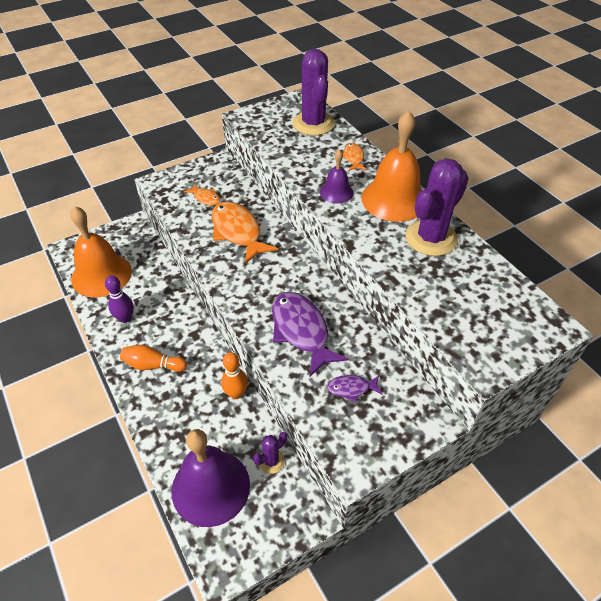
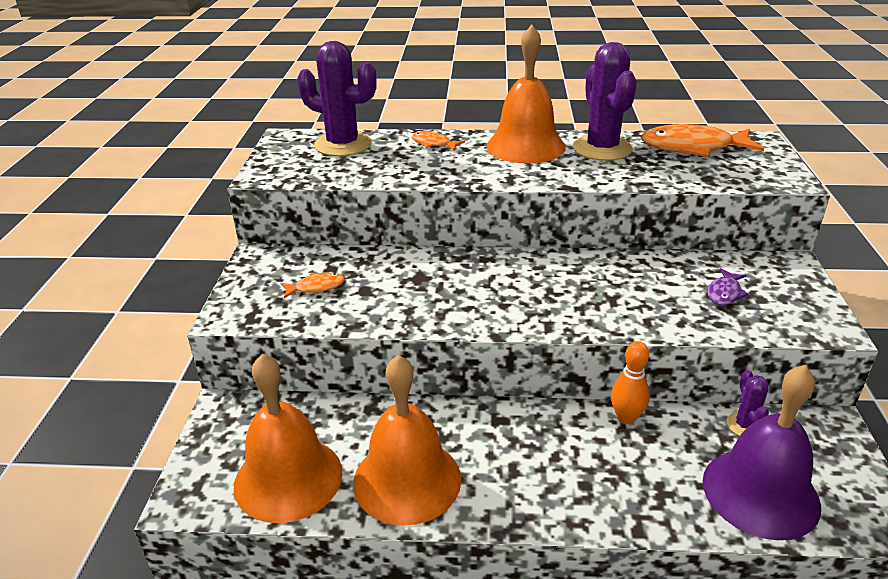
camera: 55 degrees left, 15 degrees down
purple bowling pin [105,276,134,323] -> orange bell [353,355,461,526]
orange bowling pin [120,345,187,372] -> none
orange fish [212,201,278,264] -> orange fish moved to [641,124,764,157]
purple fish [272,292,349,377] -> none
purple bell [320,150,353,204] -> none

